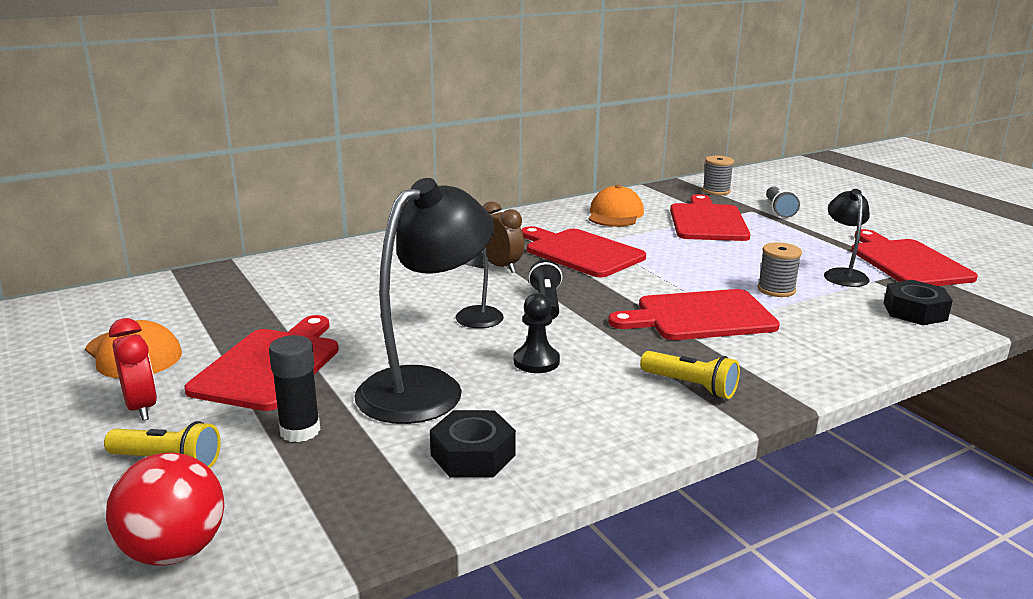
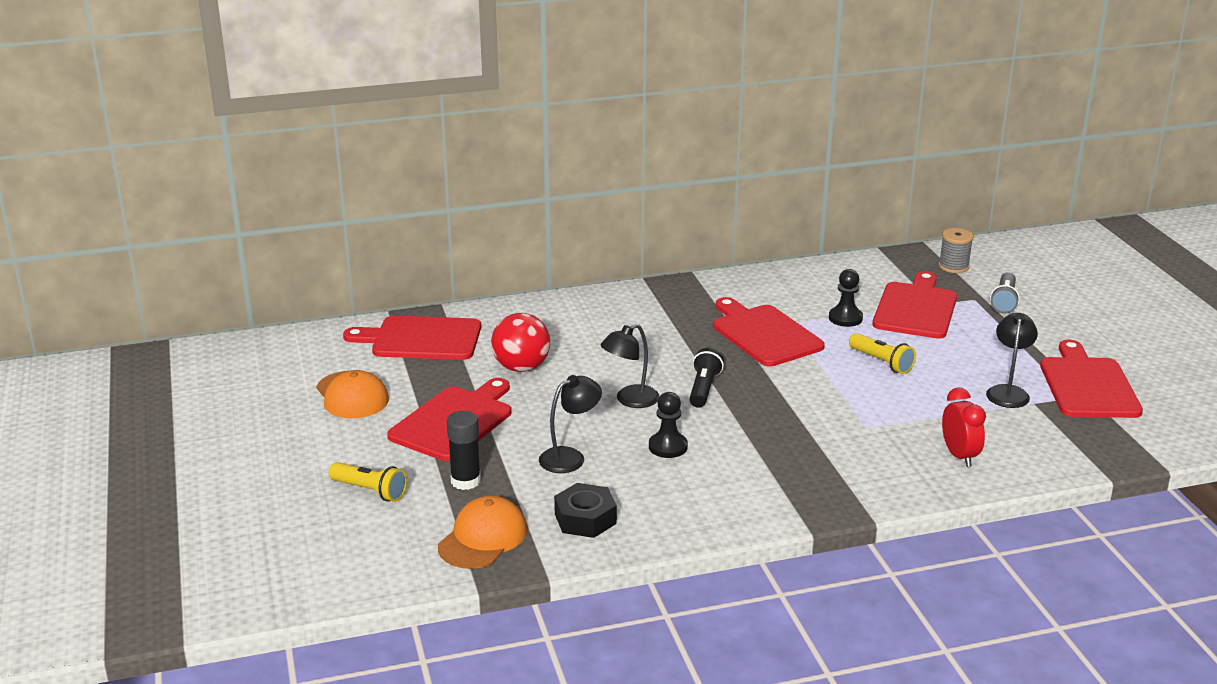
camera: 15 degrees right, 5 degrees up
red ball [106,453,224,566] -> red ball moved to [491,313,550,372]
red clock [109,318,157,421] -> red clock moved to [942,387,986,467]
black lamp [355,178,494,424] -> black lamp [539,375,602,473], size x0.54
brown clock [483,201,524,273] -> none
orange cap [589,185,644,227] -> orange cap moved to [438,496,527,569]
red cutting board [608,289,780,340] -> red cutting board moved to [343,316,481,360]
yellow flashlight [640,351,740,399] -> yellow flashlight moved to [849,333,916,374]
grey spool [758,242,802,297] -> none
black nut [884,280,953,325] -> none
none -> black pawn [829,269,863,327]

